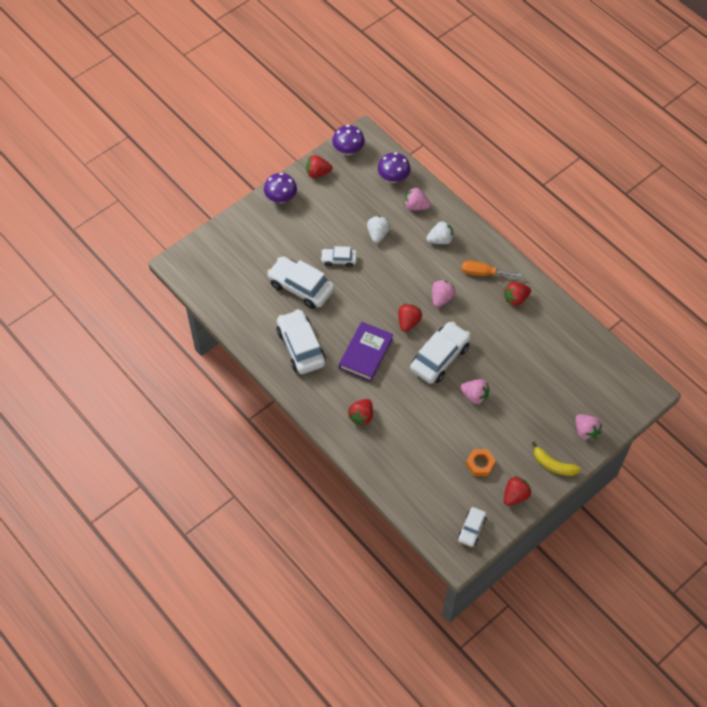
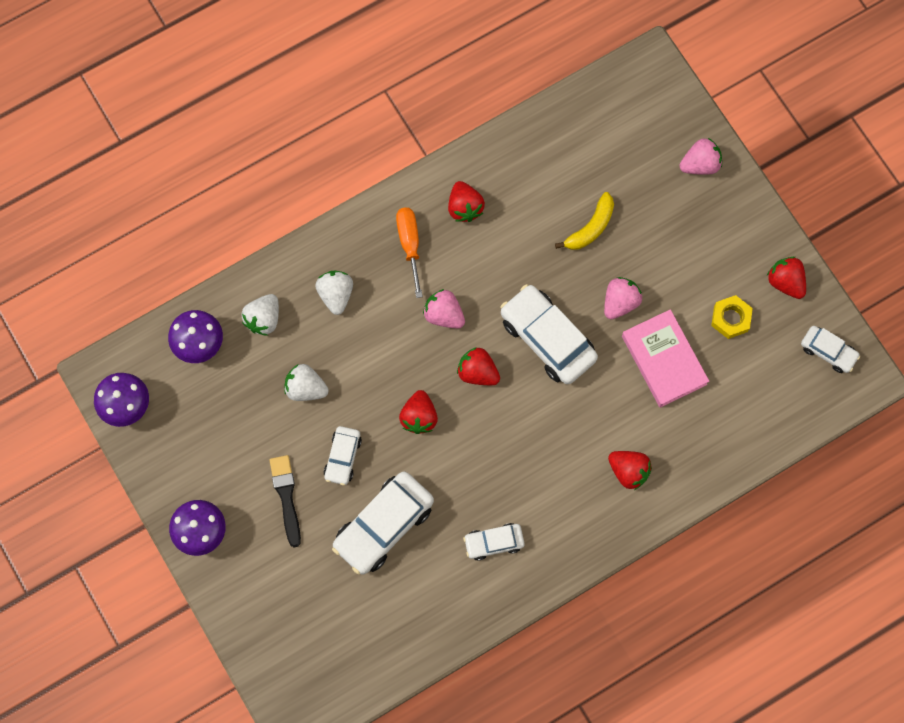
camera: 80 degrees left, 15 degrees up
white car [277,309,326,374] -> white car [463,523,525,561], size x0.54
red strawberry [306,155,332,178] -> red strawberry moved to [399,390,438,434]
purple book [339,322,393,382] -> none
pink strawberry [404,188,431,210] -> white strawberry [242,294,279,336]
orange screwdriver [462,261,522,277] -> orange screwdriver turned 150 degrees clockwise [396,208,423,298]
orange nut [466,449,496,476] -> yellow nut [711,295,753,339]
yellow banana [532,442,581,476] -> yellow banana moved to [555,192,614,250]
none -> black brush [269,455,301,547]
none -> pink book [622,309,709,408]

